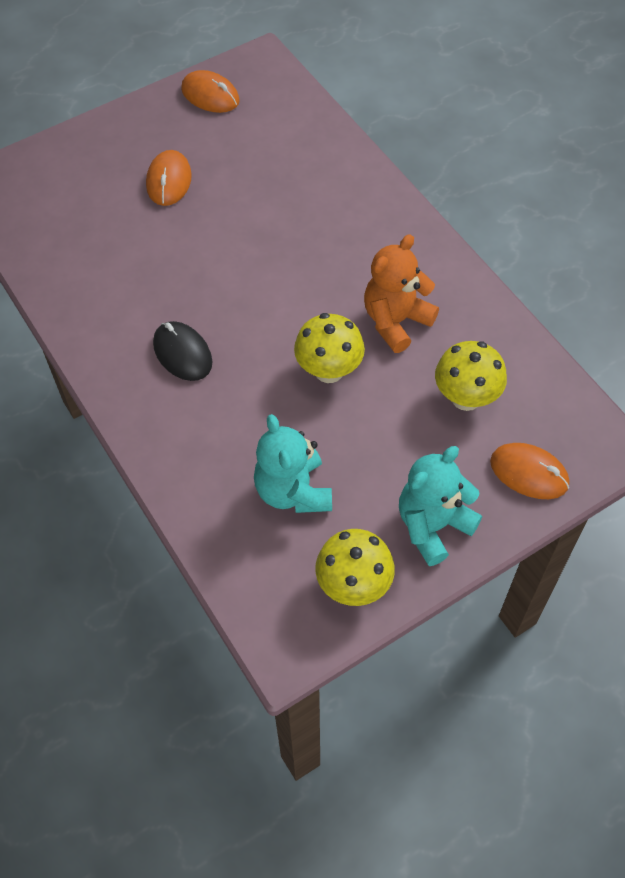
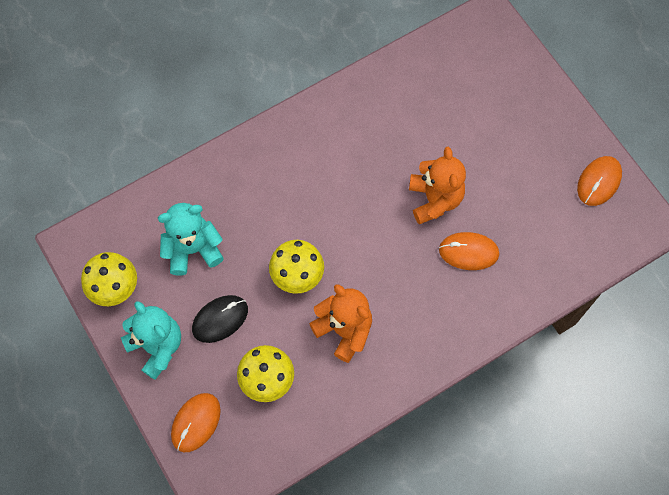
camera: 90 degrees right, 10 degrees up
orange mouse [146,150,192,206] -> orange mouse moved to [439,232,499,270]
black mouse [153,321,213,381] -> black mouse moved to [192,295,248,343]
none -> orange teddy bear [409,147,466,224]

